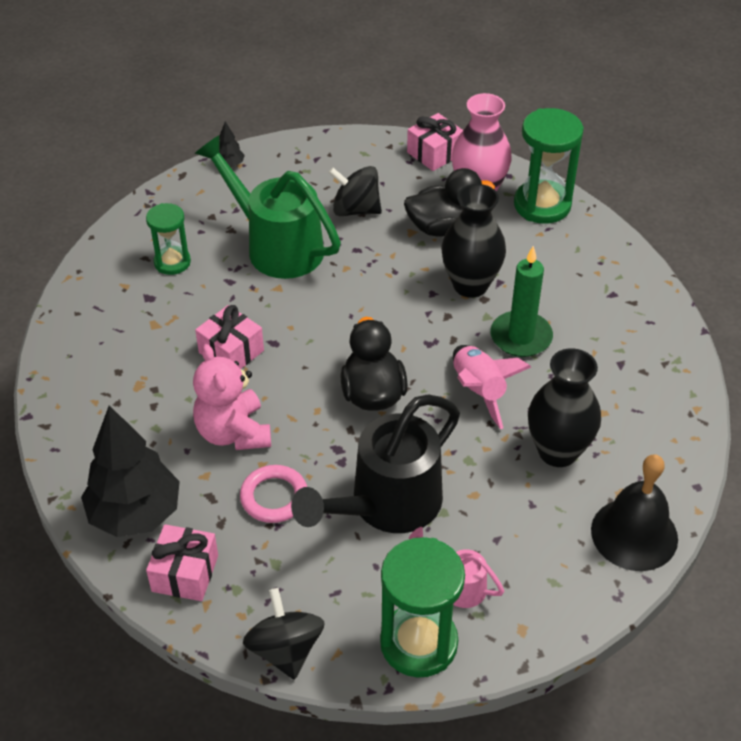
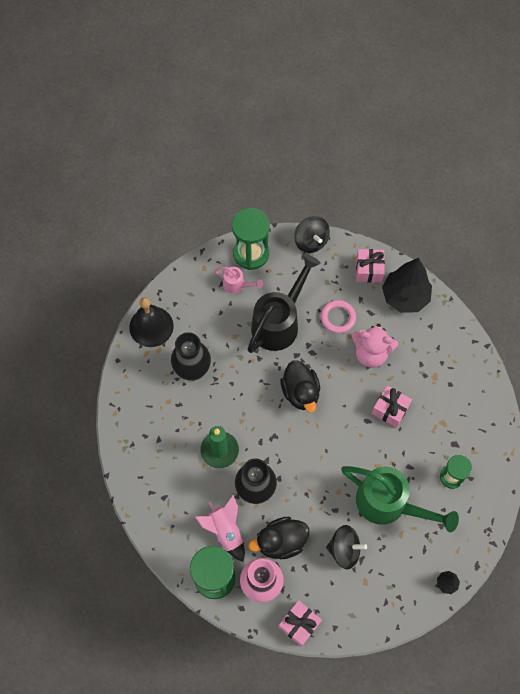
camera: 170 degrees right, 20 degrees up
pink teddy bear [193,344,271,450] -> pink teddy bear turned 135 degrees clockwise [352,324,398,368]
pink rocket [453,345,531,429] -> pink rocket moved to [195,495,245,562]

